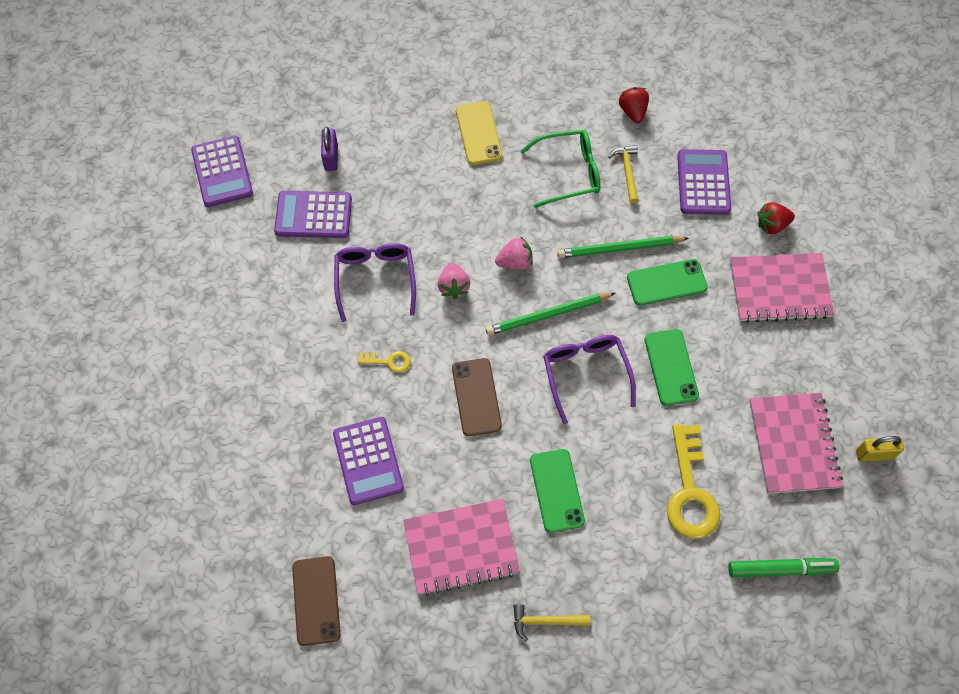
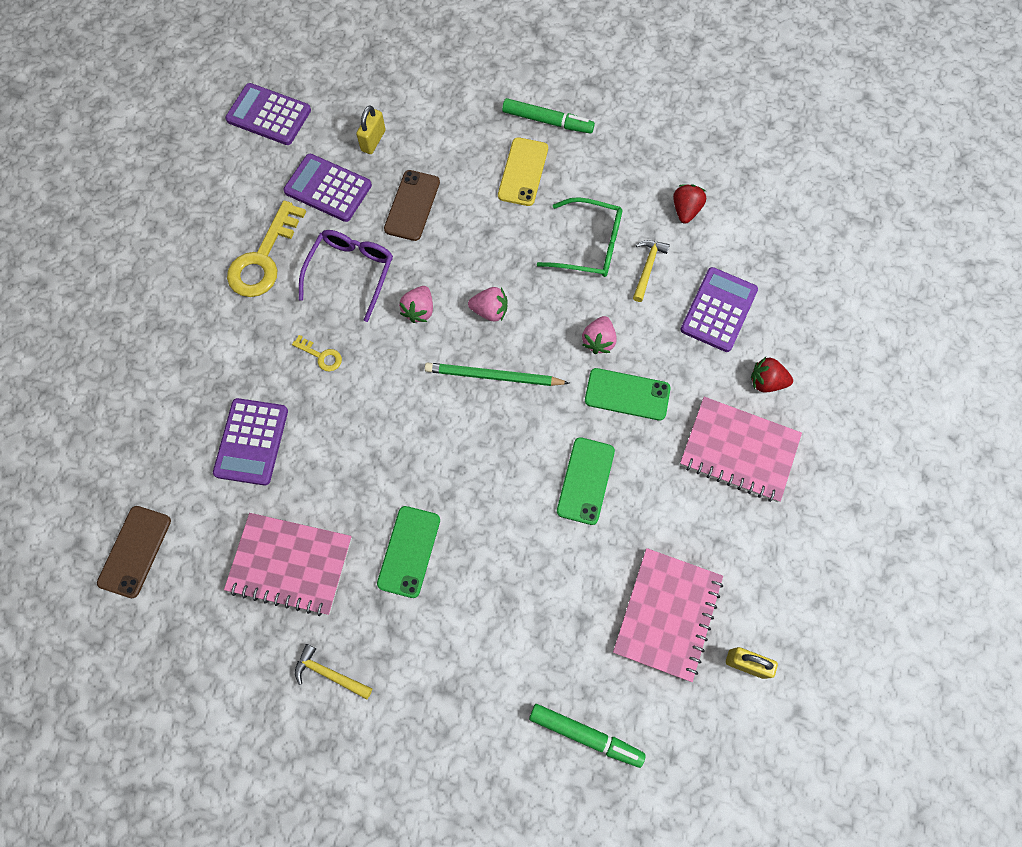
camera: 25 degrees right, 5 degrees up
purple calculator [191,136,253,207] -> purple calculator turned 105 degrees clockwise [225,83,311,145]
purple padlock [321,127,338,171] -> yellow padlock [356,105,386,154]
brown phone [452,358,502,436] -> brown phone moved to [384,170,440,241]
purple glasses [543,335,636,424] -> none
green pencil [557,236,689,258] -> pink strawberry [582,316,617,354]
yellow key [667,424,720,539] -> yellow key moved to [227,201,306,297]
none -> green marker [502,98,595,134]

